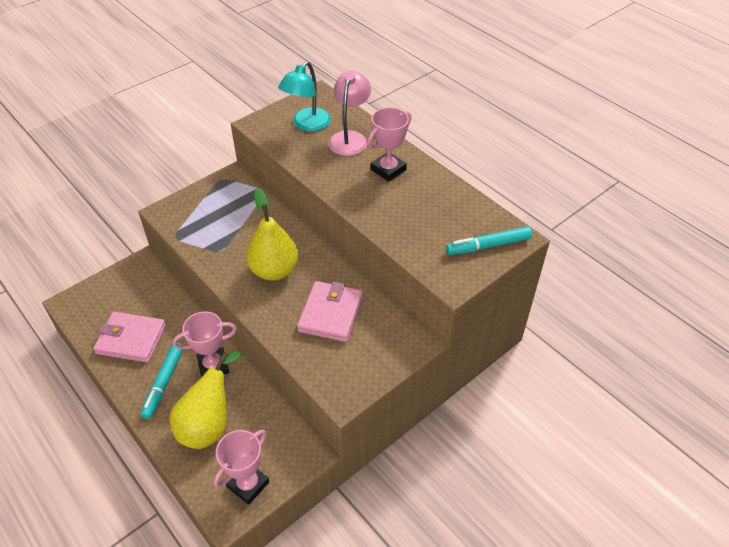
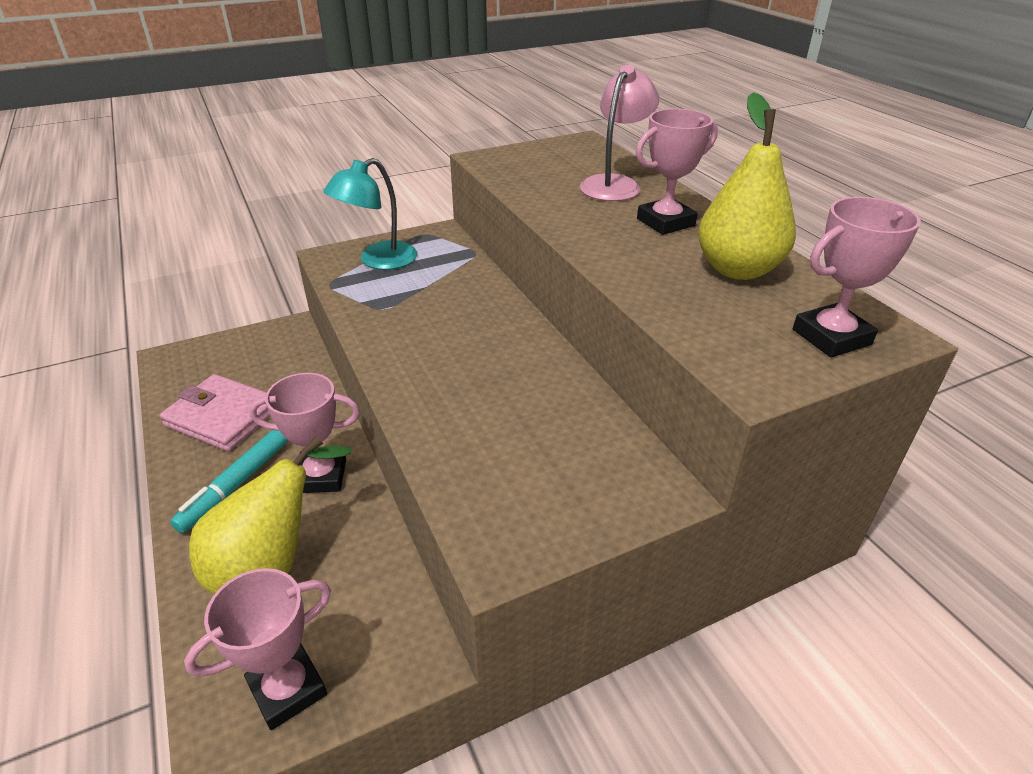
camera: 15 degrees right, 10 degrees down
yellow pear [246,188,299,281] -> yellow pear moved to [698,92,796,280]
turquoise lamp [278,61,331,131] -> turquoise lamp moved to [323,158,417,270]
pink wallet [297,281,363,342] -> none
turquoise marker [446,226,532,255] -> pink trophy [793,197,921,358]

